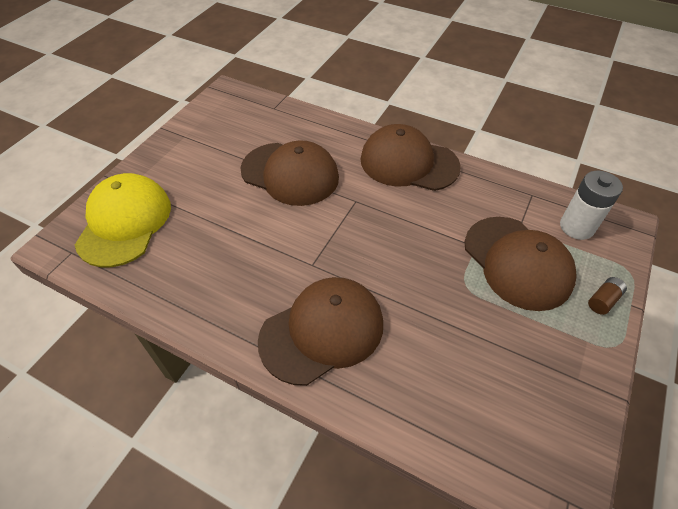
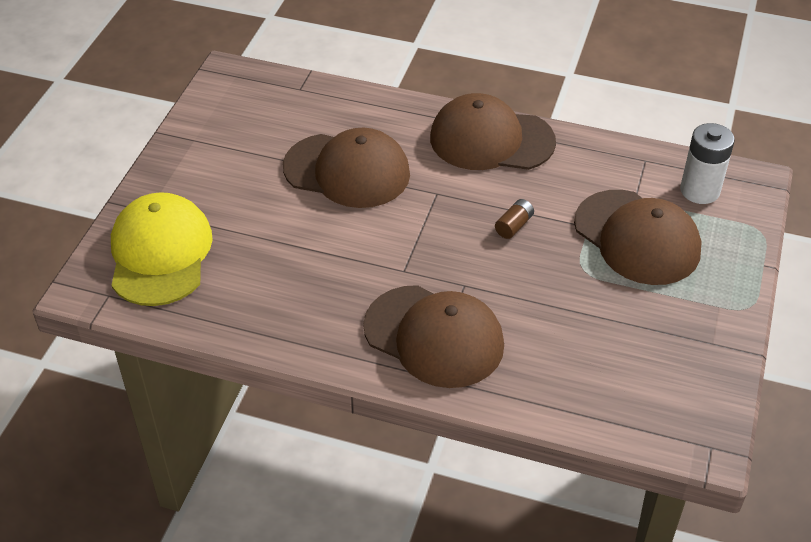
camera: 10 degrees left, 5 degrees down
brown cap [258,277,383,386] -> brown cap turned 75 degrees clockwise [363,285,504,388]
brown battery [588,277,627,315] -> brown battery moved to [495,199,534,239]

